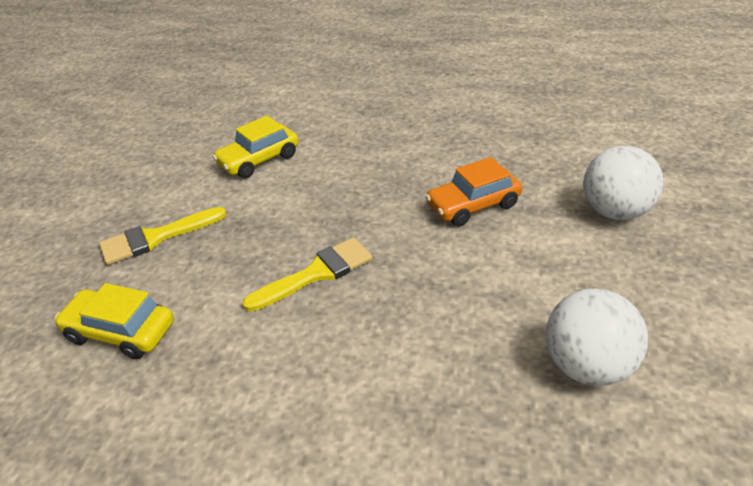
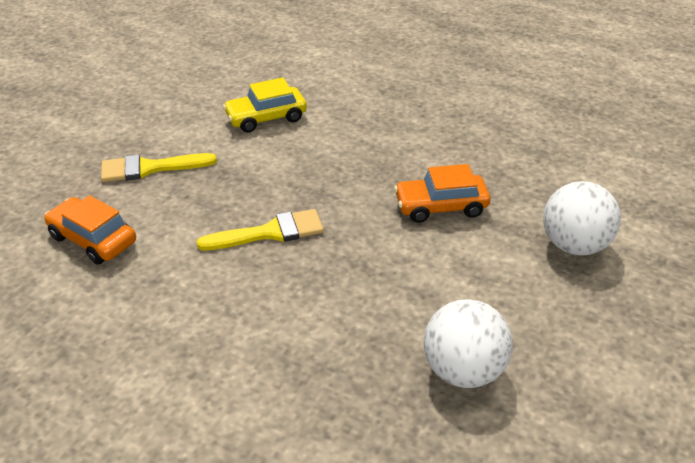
camera: 15 degrees right, 0 degrees up
yellow car [54,283,174,359] -> orange car [44,195,136,265]

